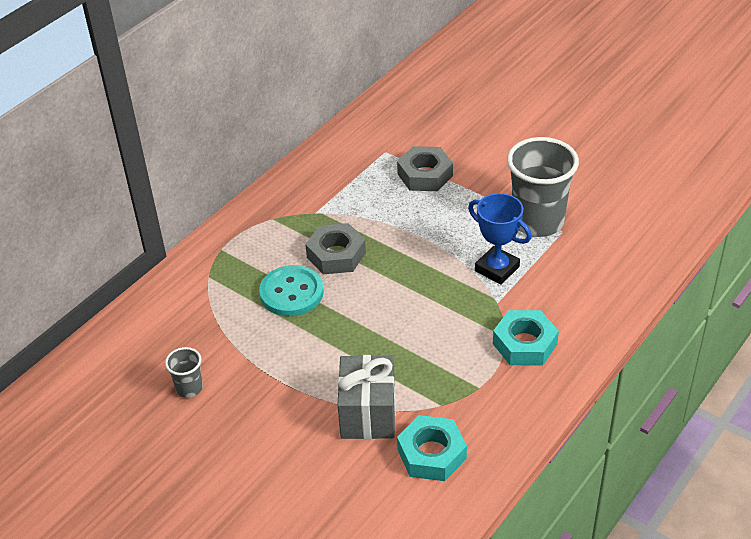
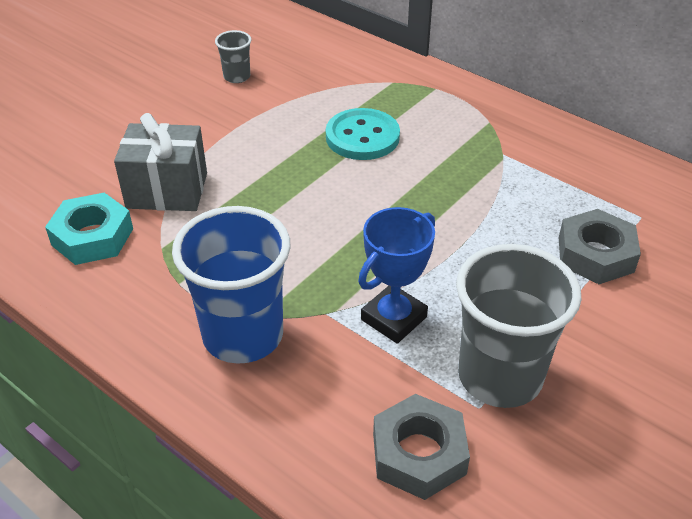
camera: 90 degrees right, 0 degrees up
grey nut [305,223,366,274] -> grey nut moved to [373,394,470,500]
turquoise nut [493,310,559,366] -> blue cup [172,206,291,364]

